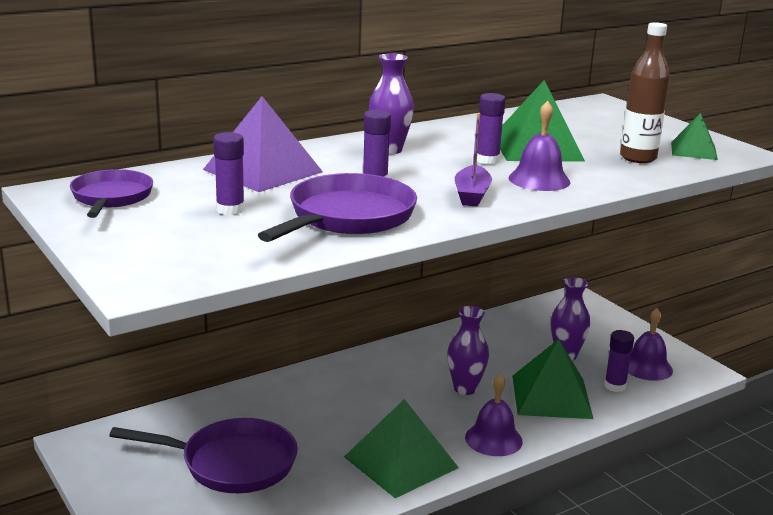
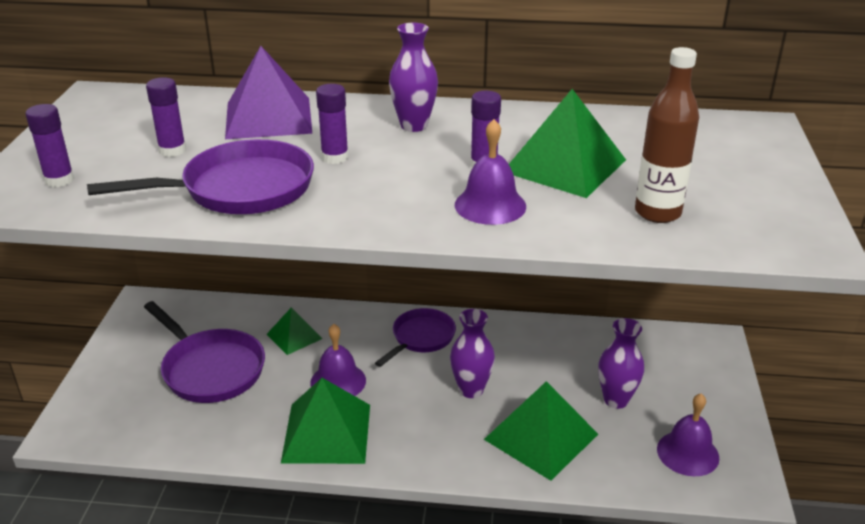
camera: 40 degrees right, 10 degrees up
purple pan [70,169,153,218] -> purple pan moved to [375,308,456,367]
purple boat [455,113,492,207] -> none
purple bell [465,374,523,456] -> purple bell moved to [310,324,366,396]
purple glue stick [604,330,634,392] -> purple glue stick moved to [25,104,74,187]
green pyramid [671,113,718,160] -> green pyramid moved to [267,307,323,355]

